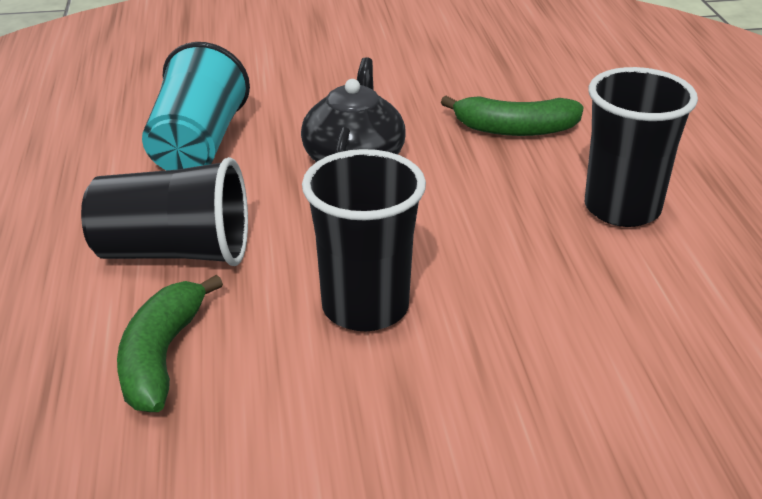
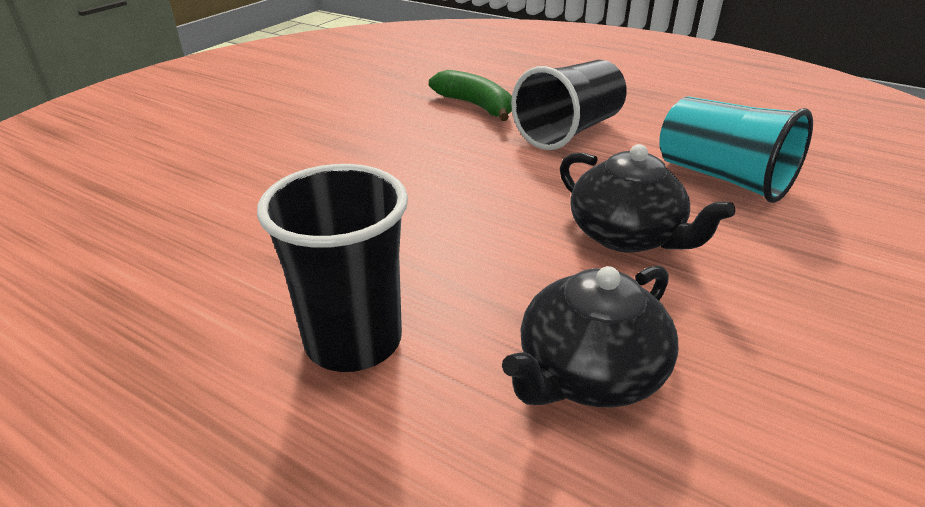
camera: 130 degrees right, 0 degrees up
black cup [302,149,426,331] -> none
green banana [441,96,584,136] -> black teapot [502,265,678,408]

